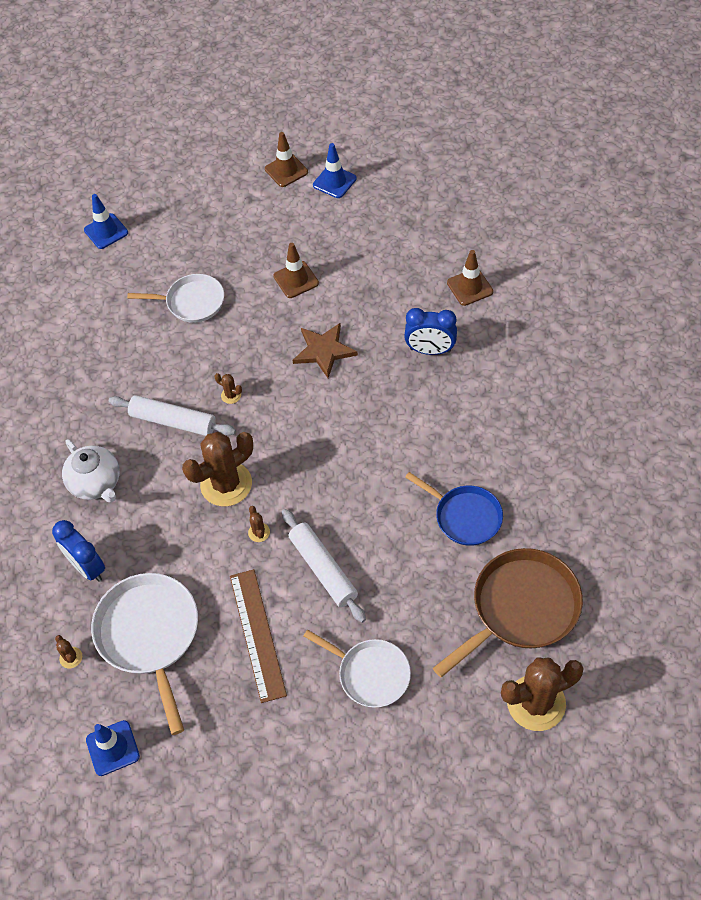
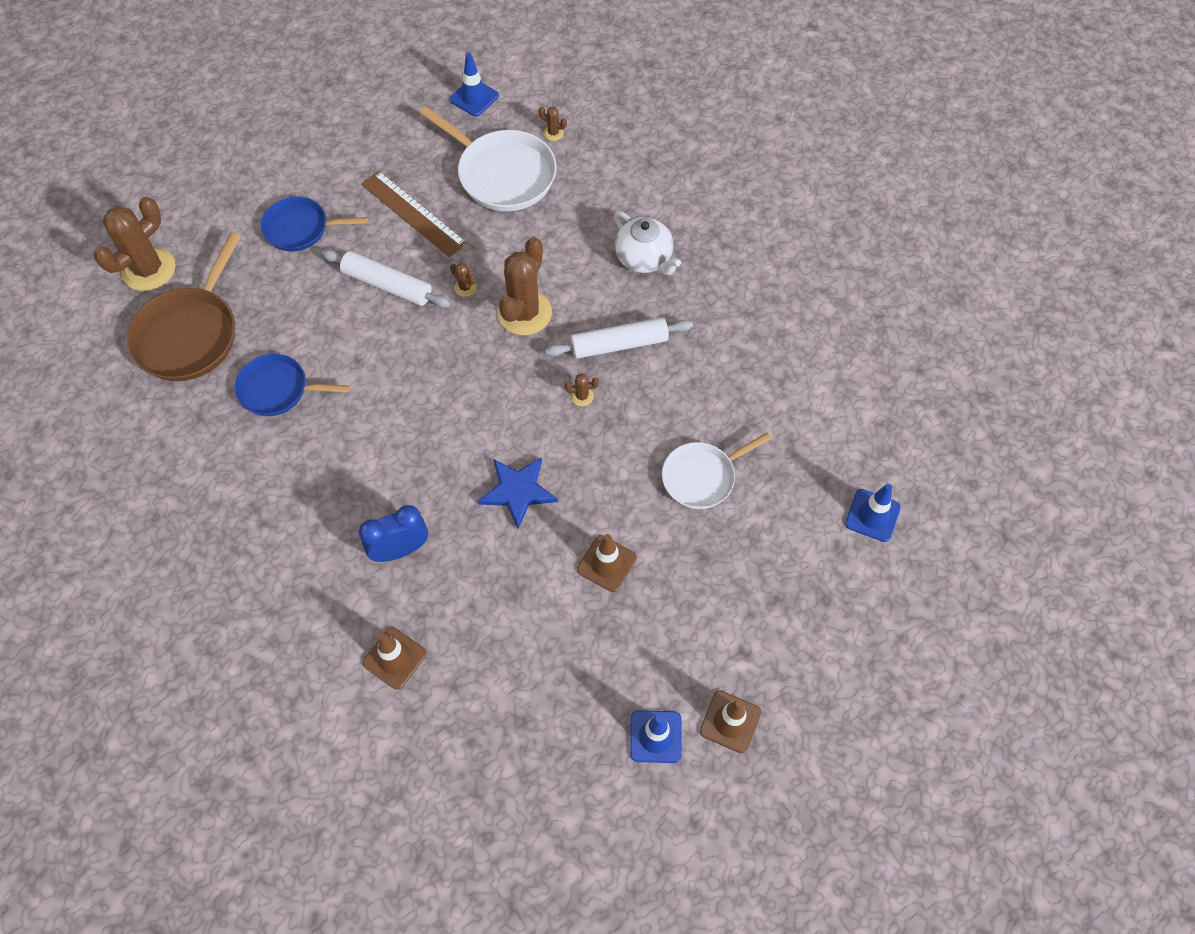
camera: 145 degrees right, 5 degrees up
blue clock [52,520,105,582] -> none
white teapot [62,439,120,502] -> white teapot turned 150 degrees counterclockwise [614,211,681,275]
brown star [292,323,358,378] -> blue star [478,457,558,529]
white pan [304,630,411,708] -> blue pan [261,196,368,252]

